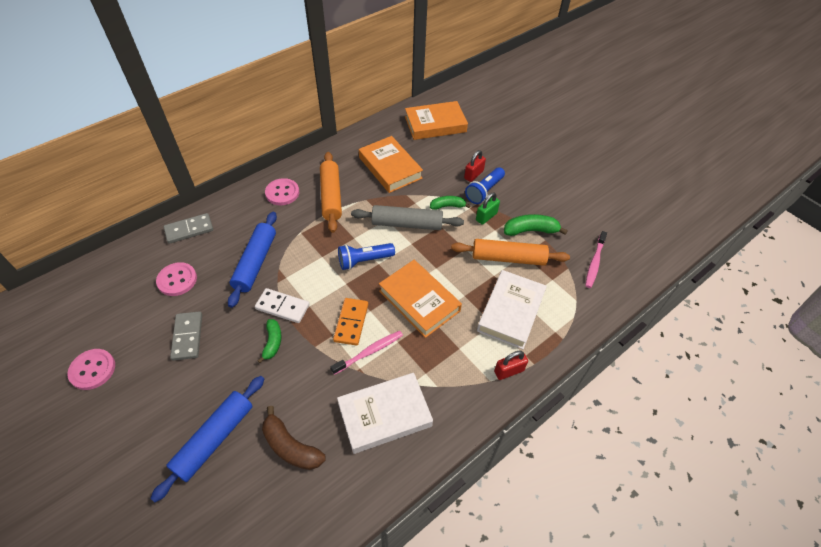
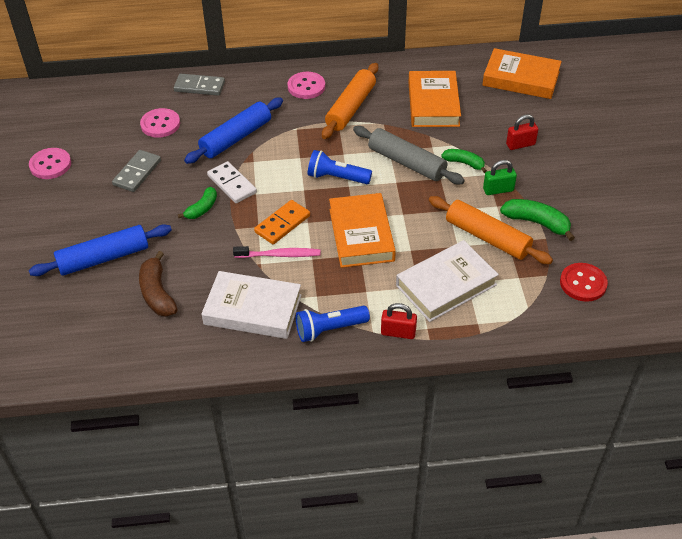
camera: 35 degrees right, 5 degrees down
blue flashlight [465,167,505,204] -> blue flashlight moved to [296,306,370,342]
pink toothbrush [585,231,607,288] -> red button [560,263,608,302]

